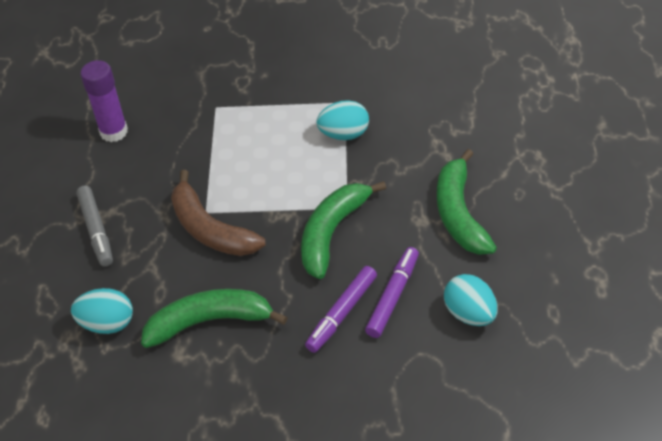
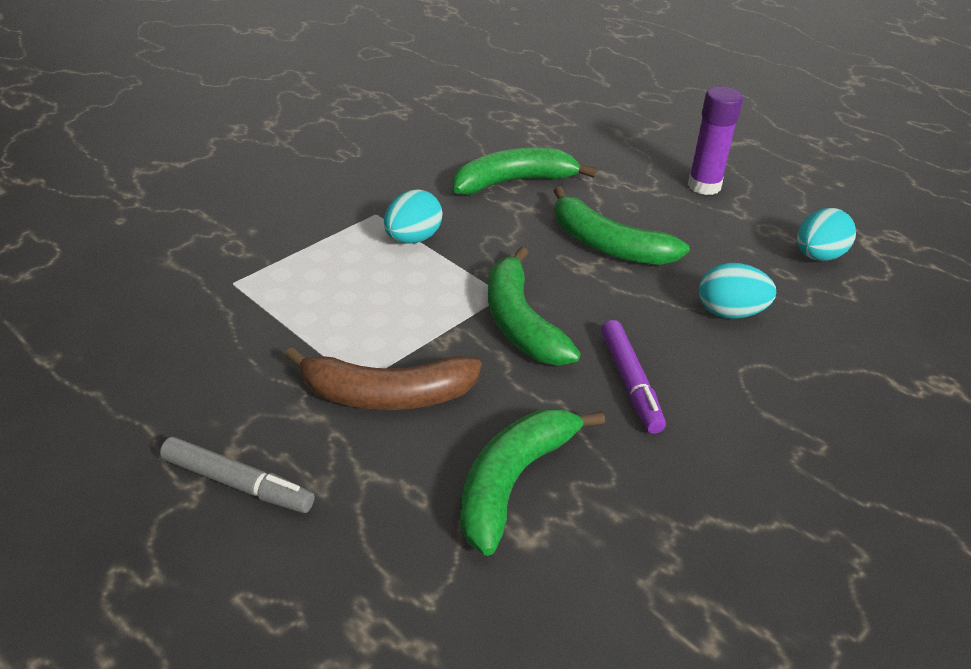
camera: 50 degrees left, 10 degrees down
turquoise egg [71,288,133,334] -> turquoise egg moved to [797,208,856,261]
purple glue stick [81,60,128,142] -> purple glue stick moved to [688,86,743,195]
purple marker [365,247,419,338] -> none
none -> green banana [453,148,597,195]

